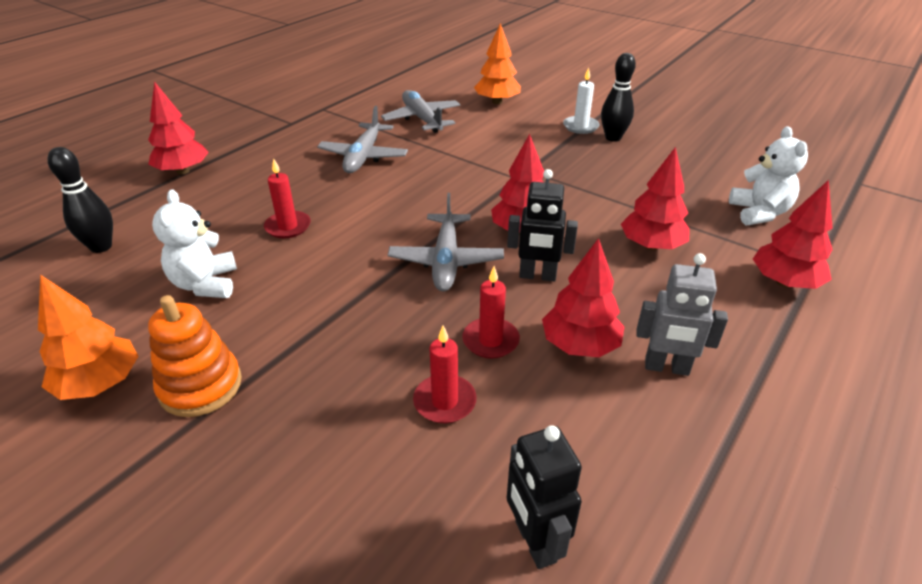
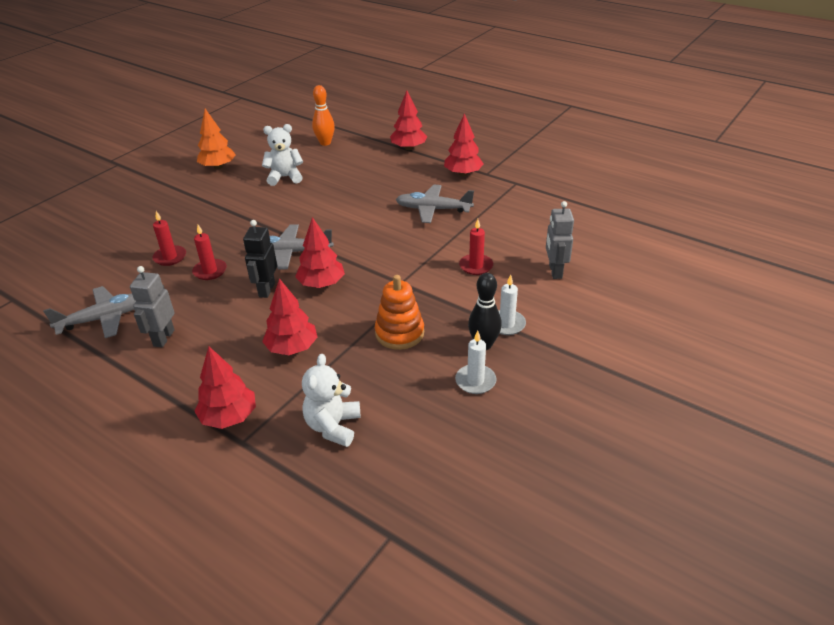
camera: 90 degrees right, 0 degrees up
black bowling pin [47,147,113,253] -> orange bowling pin [312,85,335,146]
orange stacking toy [148,295,242,417] -> orange stacking toy moved to [375,275,424,350]
red candle [264,158,311,238] -> red candle moved to [459,219,493,275]
grey plane [381,90,461,133] -> grey plane moved to [43,286,136,338]
orange tree [474,23,521,104] -> grey robot [546,201,574,279]
black robot [507,425,582,569] -> none
red tree [542,238,625,357] -> red tree moved to [444,113,483,176]
white teddy bear [729,126,808,225] -> white teddy bear turned 105 degrees clockwise [302,354,360,447]
none -> white candle [455,331,497,394]

